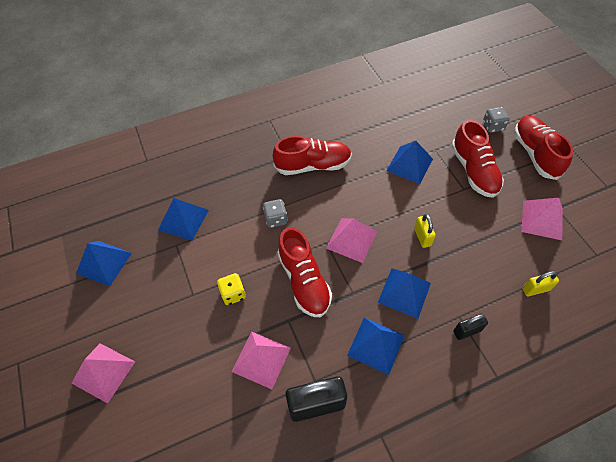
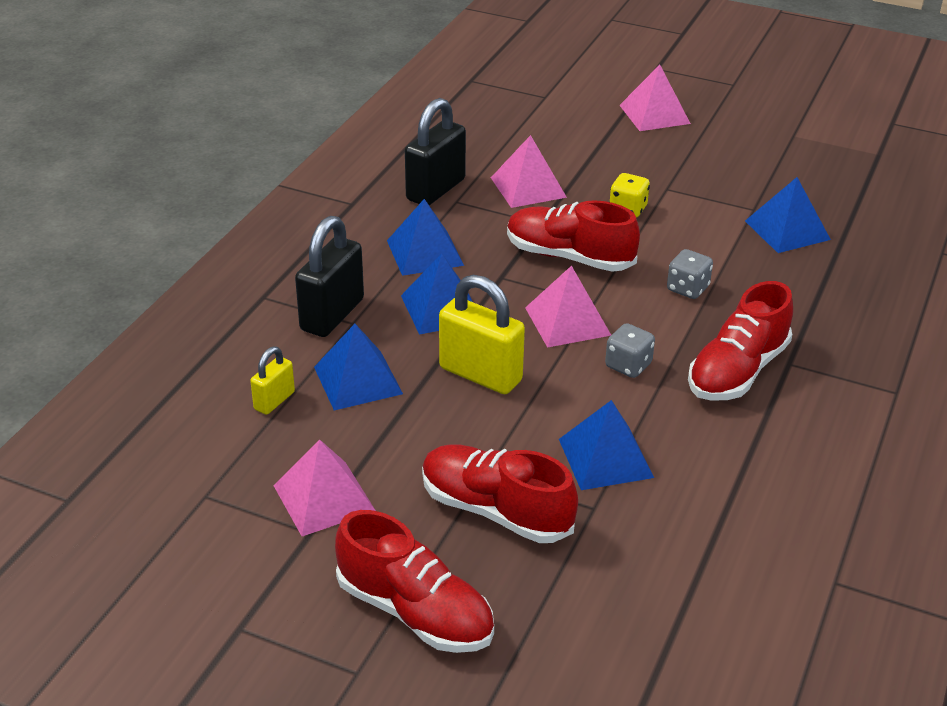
camera: 135 degrees right, 20 degrees down
blue pyramid [76,241,132,286] -> blue pyramid moved to [314,324,403,410]
yellow padlock [414,214,436,248] -> yellow padlock [439,275,525,394], size x1.85
black padlock [453,314,488,340] -> black padlock [295,216,364,337], size x1.85
grey dice [483,107,510,133] -> grey dice moved to [605,323,655,378]

